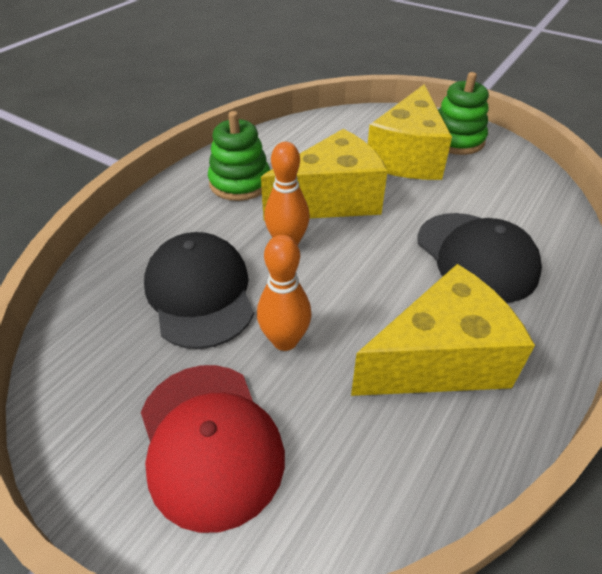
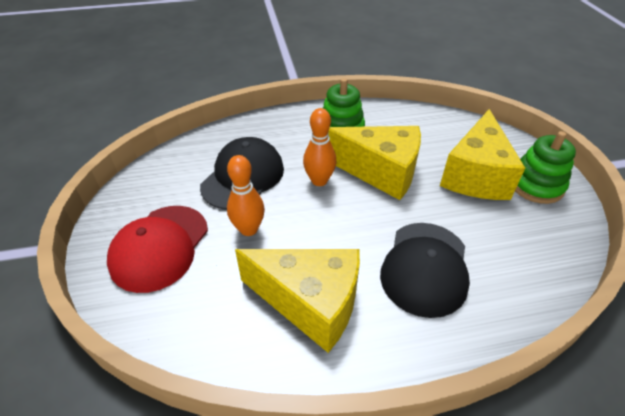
camera: 45 degrees right, 0 degrees up
yellow cheese [368,84,452,180] -> yellow cheese turned 45 degrees counterclockwise [440,109,525,200]

